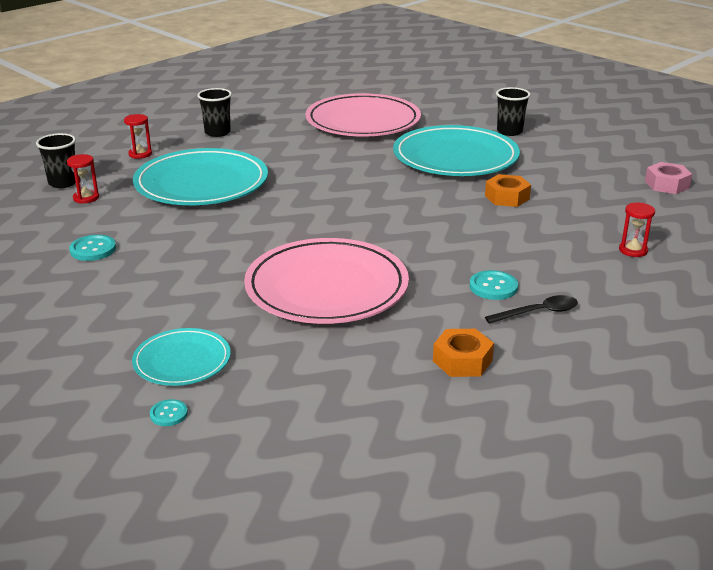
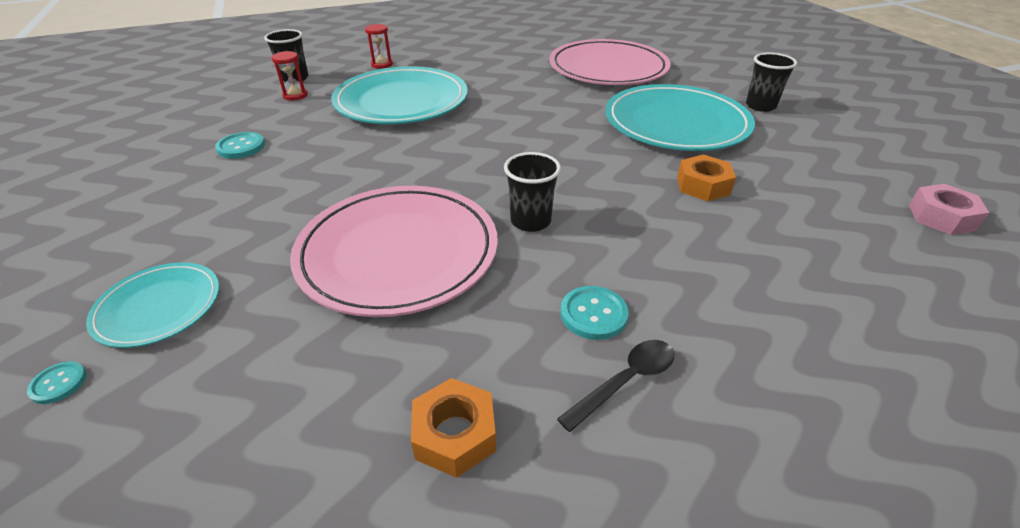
camera: 25 degrees right, 10 degrees up
black cup [197,88,232,137] -> black cup moved to [504,152,561,232]
black spoon [485,295,578,324] -> black spoon turned 45 degrees counterclockwise [557,340,674,432]
red hourglass [619,203,655,257] -> none

